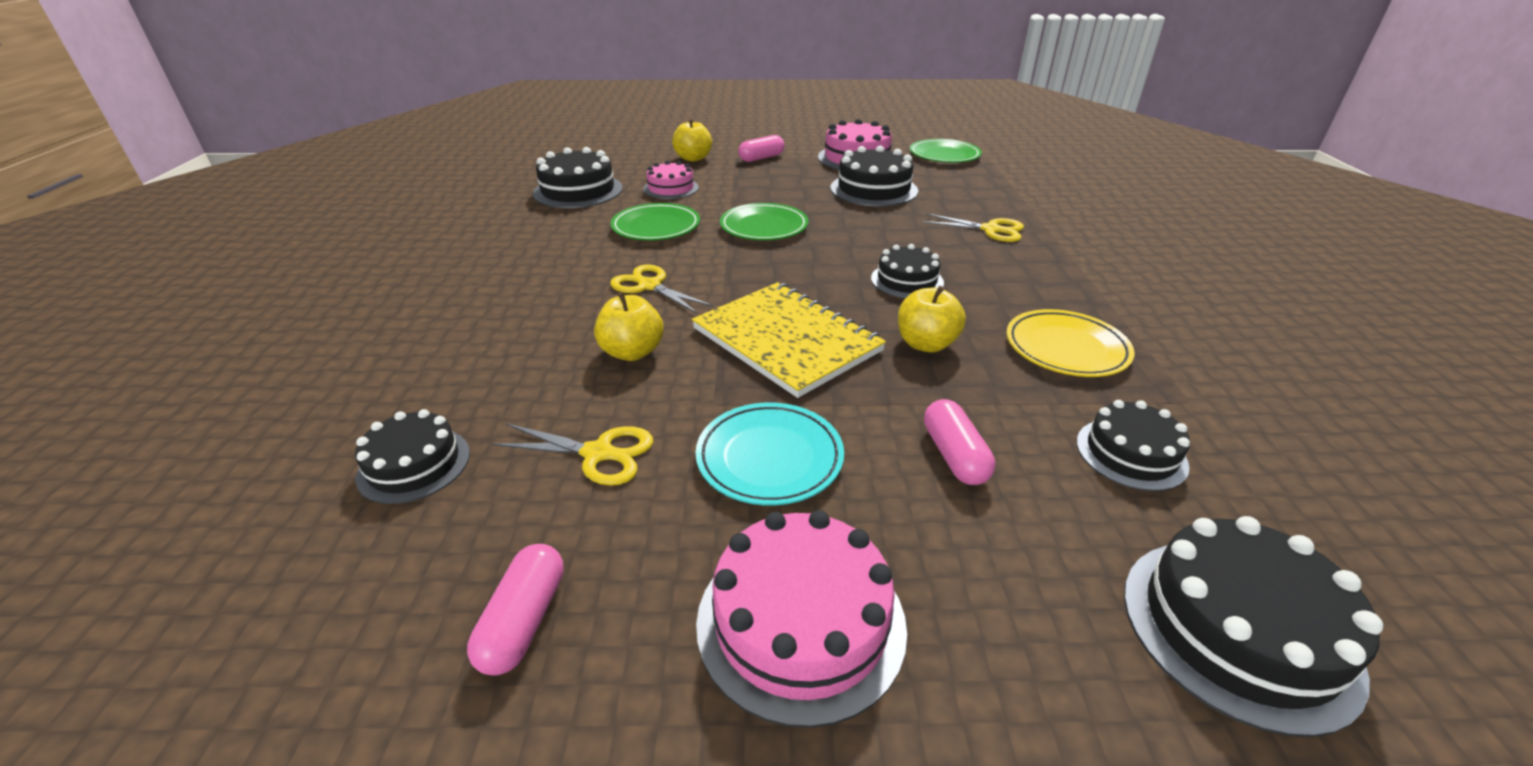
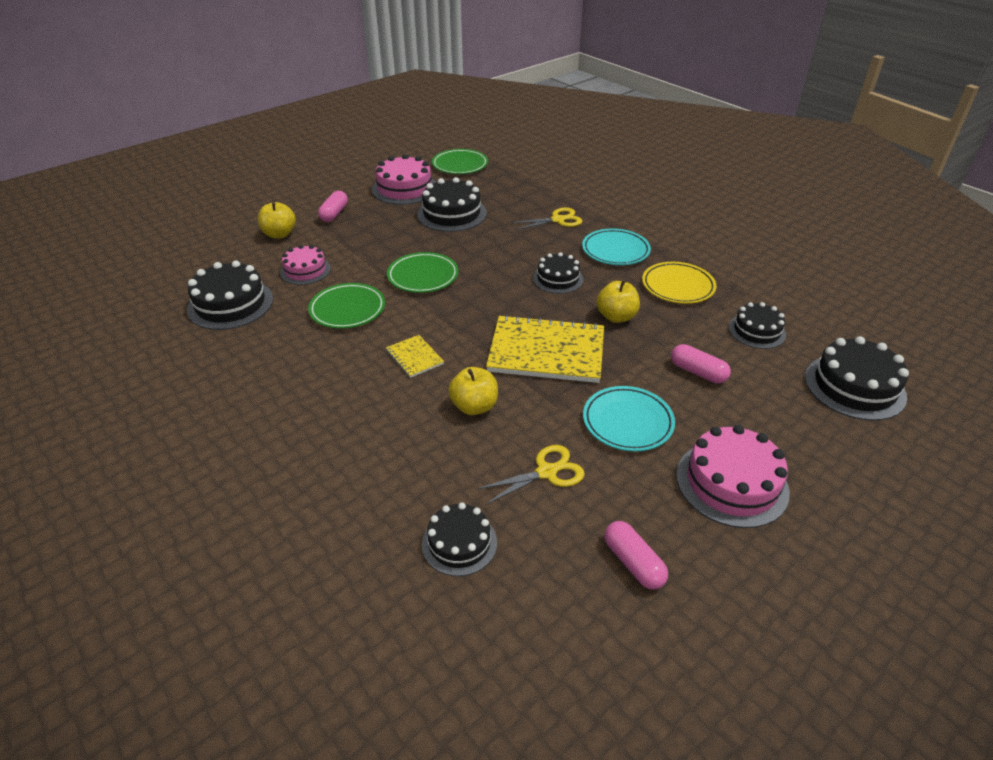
camera: 40 degrees left, 5 degrees up
yellow scissors [610,264,713,313] -> yellow notebook [386,335,444,378]
none -> turquoise plate [582,228,651,265]

